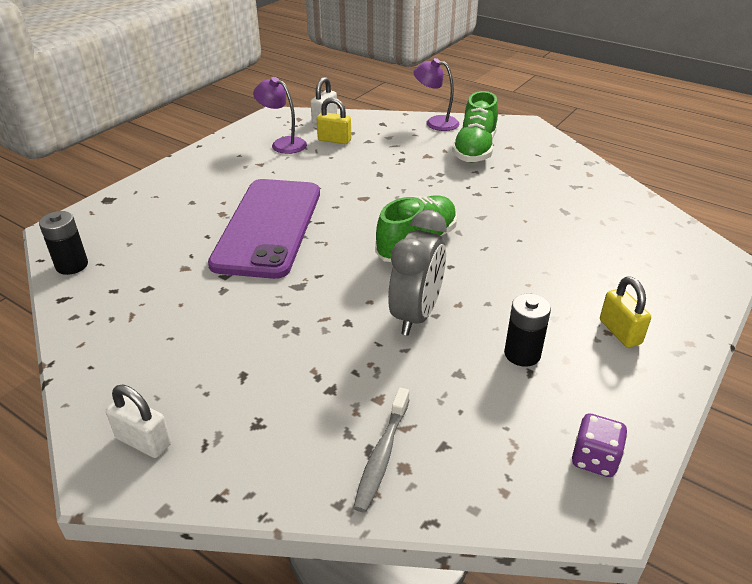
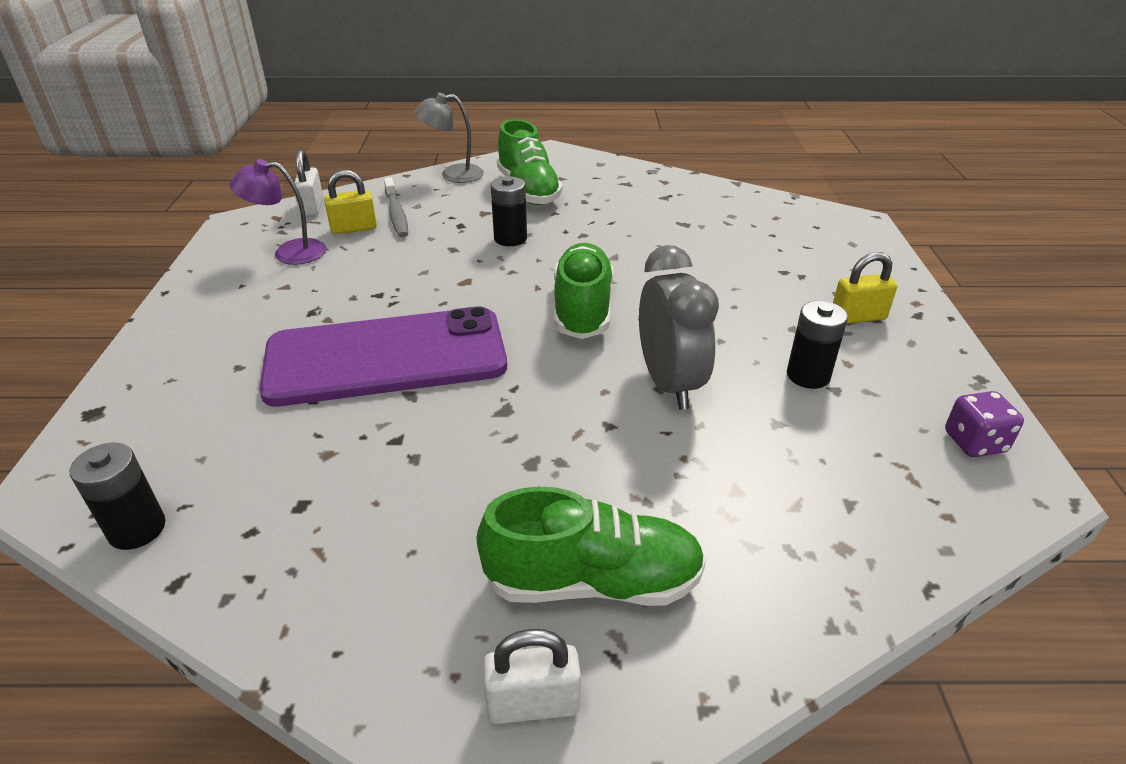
camera: 35 degrees left, 0 degrees up
purple phone [208,179,320,279] -> purple phone turned 75 degrees counterclockwise [259,307,507,406]
grey toothbrush [353,388,409,512] -> grey toothbrush moved to [384,178,408,237]
purple lamp [414,58,459,131] -> grey lamp [414,92,484,183]
yellow padlock [600,276,651,348] -> yellow padlock turned 45 degrees counterclockwise [833,252,897,324]
none -> green shoe [476,487,706,606]
none -> black battery [491,176,527,246]

